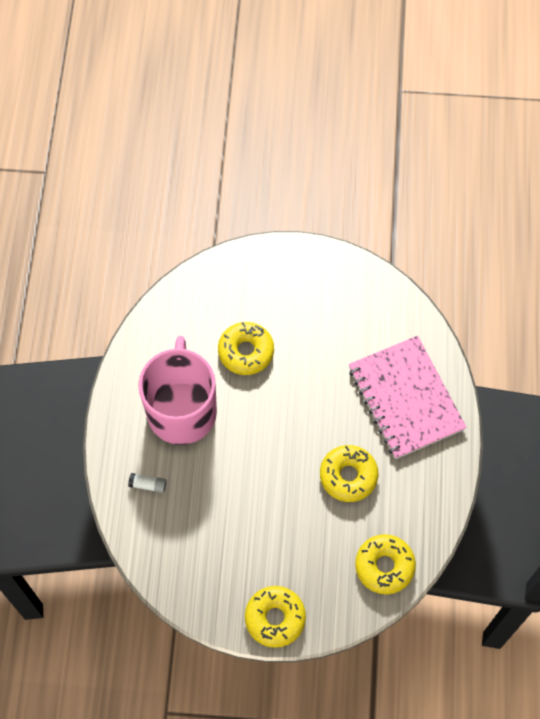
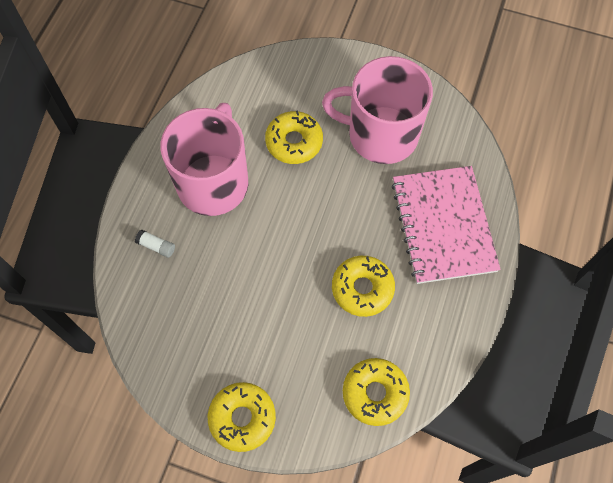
camera: 15 degrees right, 0 degrees up
none -> pink mug [322,56,433,164]

